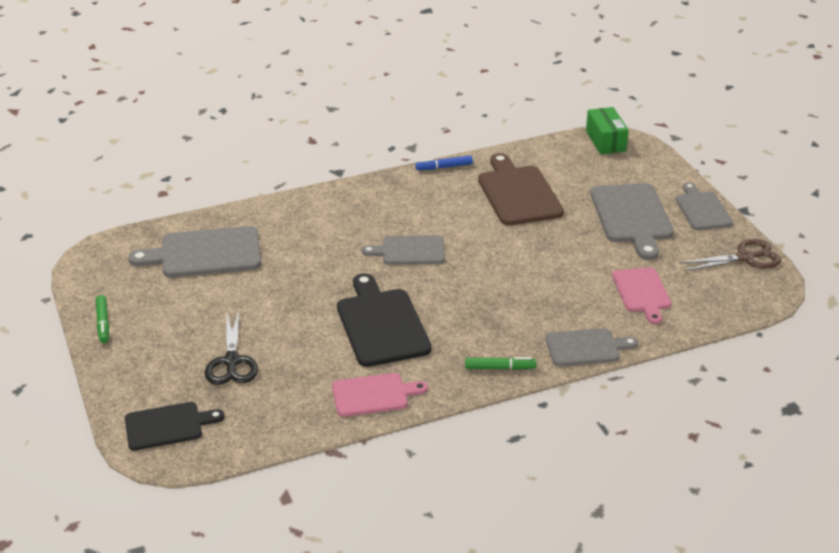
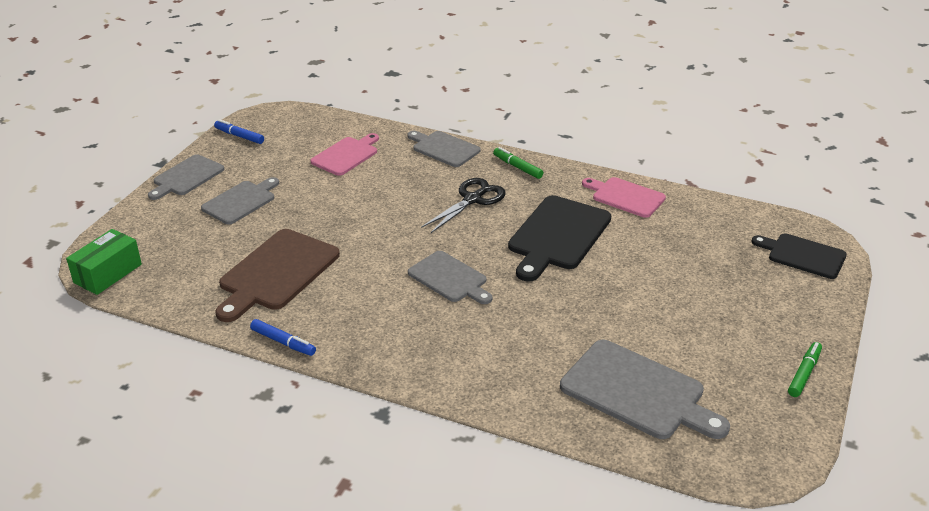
camera: 135 degrees left, 0 degrees up
black scissors [205,311,258,385] -> black scissors moved to [421,178,506,233]
grey cutting board [590,183,674,260] -> grey cutting board [201,177,279,224], size x0.64
brown scissors [679,239,782,271] -> blue marker [214,119,264,144]

